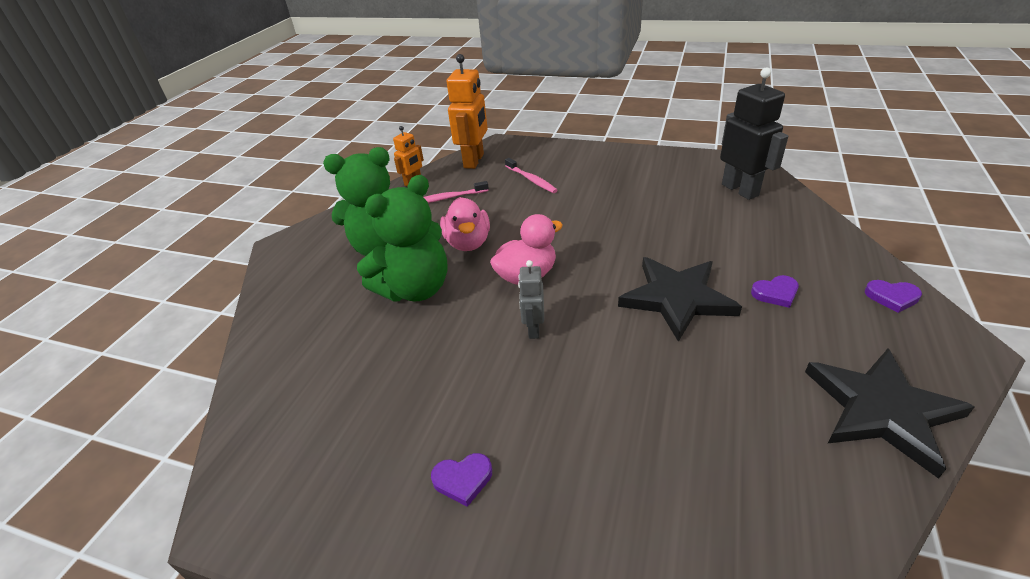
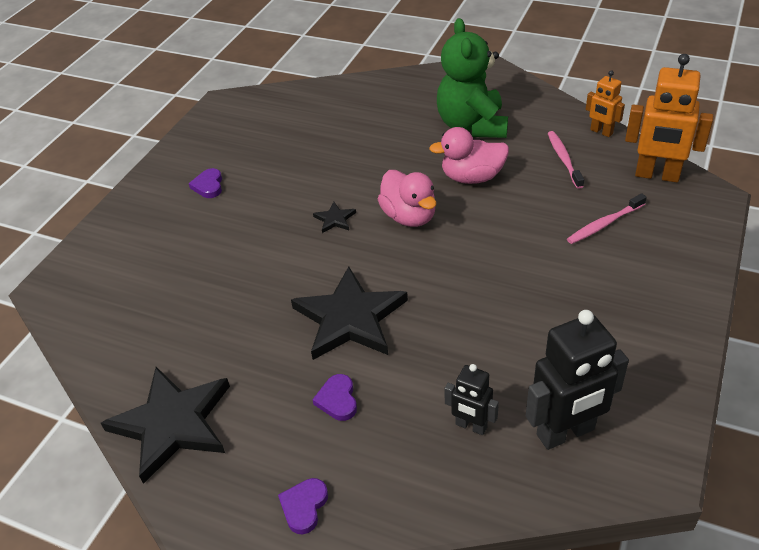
camera: 95 degrees right, 5 degrees up
green teddy bear [357,175,448,302] -> none
grey robot [518,260,544,339] -> black star [313,202,356,233]
none -> black robot [444,364,499,435]

